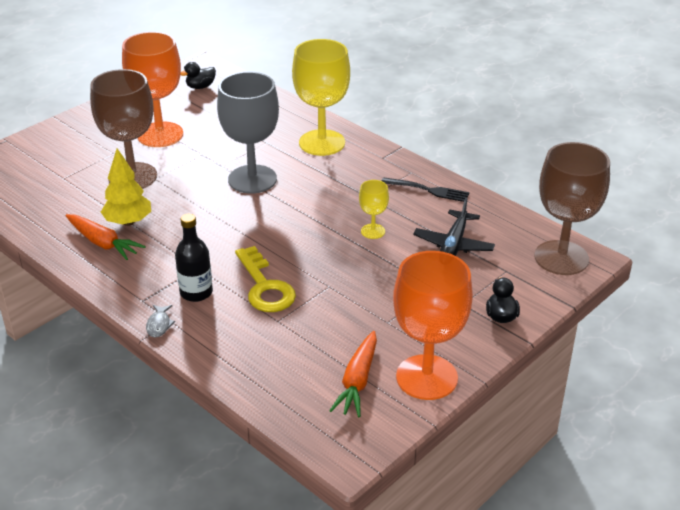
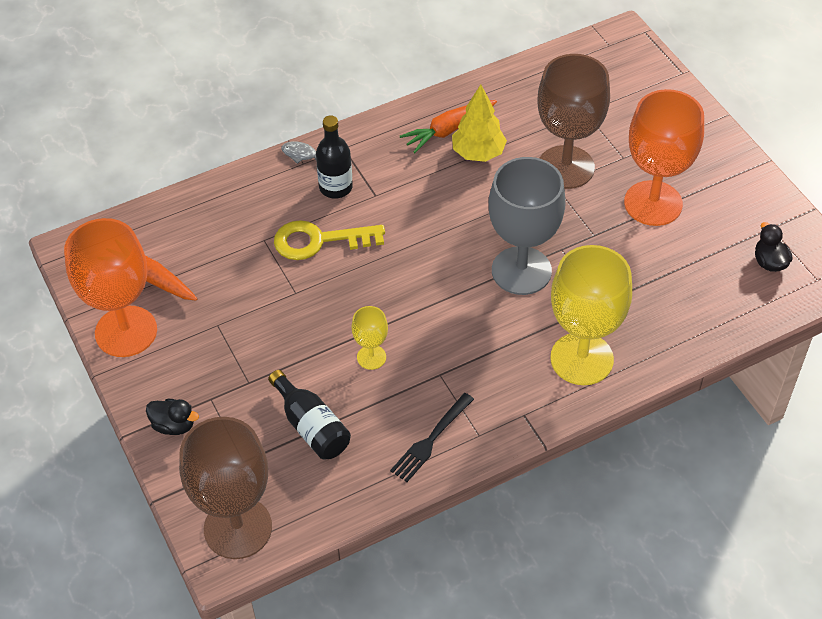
camera: 110 degrees right, 15 degrees up
black plane [413,197,495,256] -> black bottle [268,370,351,459]

